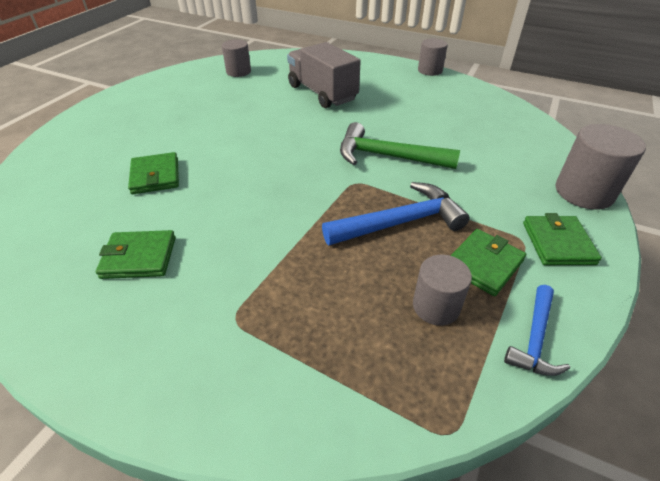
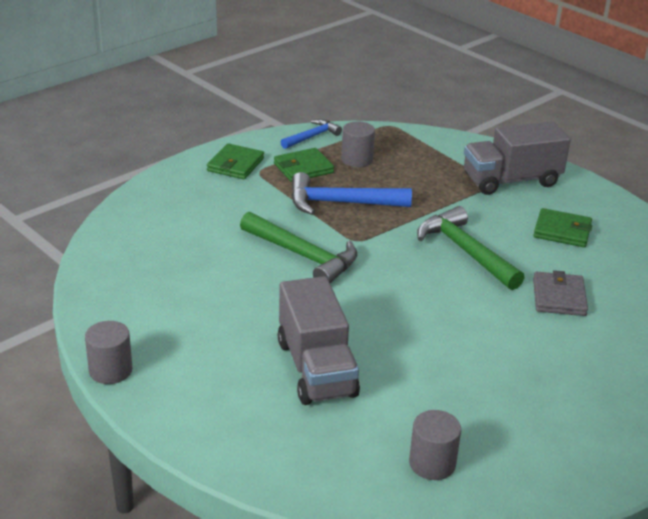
camera: 160 degrees left, 10 degrees down
green wallet [128,152,179,194] -> grey wallet [533,270,588,316]
grey cylinder [556,124,646,210] -> none
none -> green hammer [417,206,524,290]
none -> grey truck [464,121,571,195]

